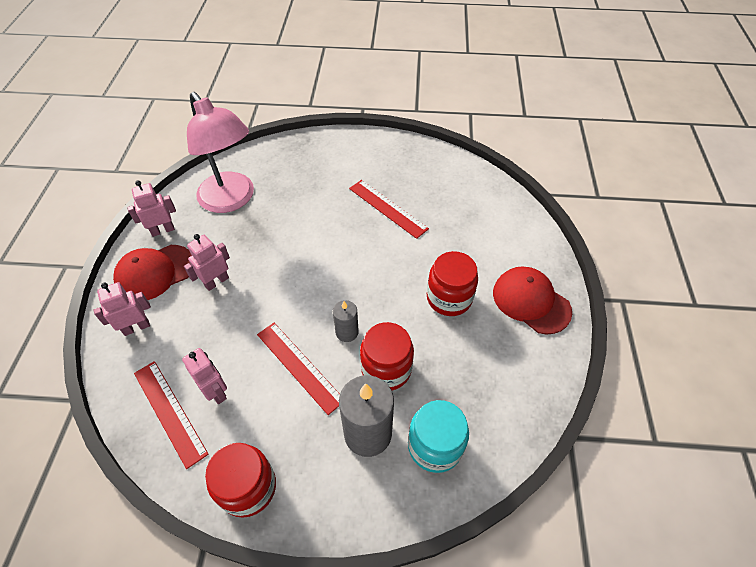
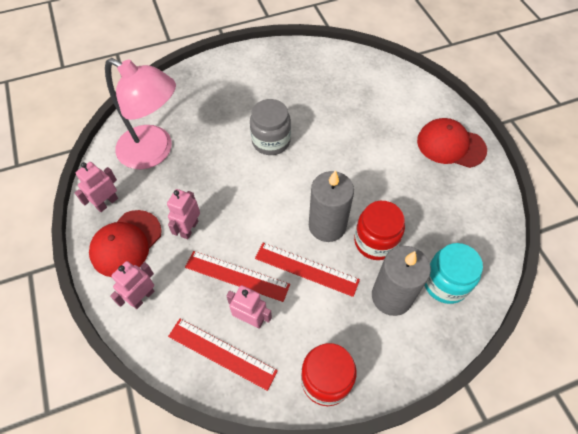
camera: 25 degrees left, 5 degrees up
grey candle [333,300,359,342] -> grey candle [309,170,354,242], size x1.84
red ruler [349,180,429,239] -> red ruler moved to [185,251,290,302]
red jar [427,251,478,316] -> none
none -> grey jar [250,99,291,155]

